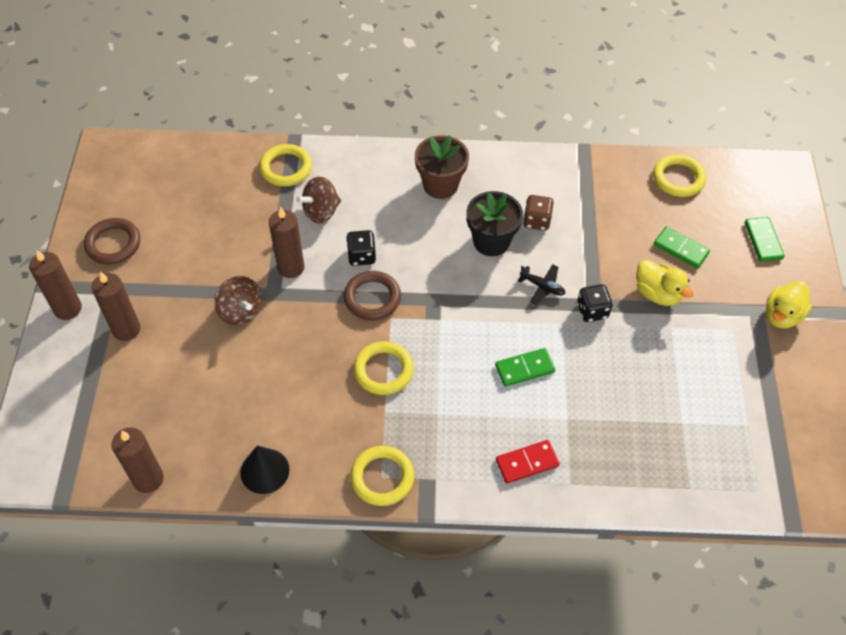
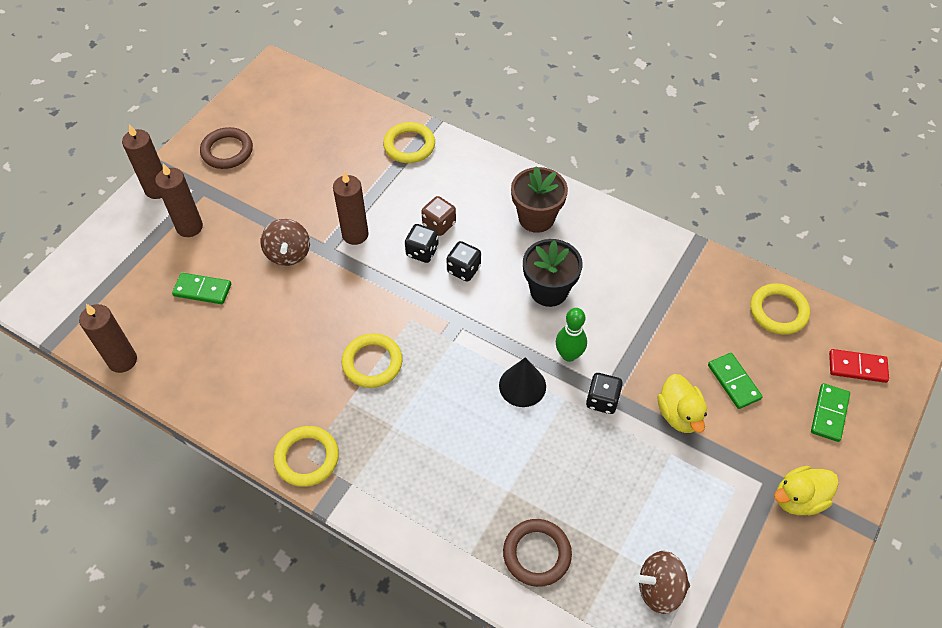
camera: 30 degrees right, 0 degrees up
black cone [240,446,289,494] -> black cone moved to [499,357,546,407]
brown spinning top [296,176,341,224] -> brown spinning top moved to [634,551,690,614]
brown ring [344,271,401,320] -> brown ring moved to [503,519,572,587]
green domino [495,348,555,386] -> green domino moved to [172,273,231,304]
red domino [496,440,559,483] -> red domino moved to [829,349,889,383]
black plane [518,264,565,305] -> green bowling pin [556,308,587,362]
brown dice [523,195,554,231] -> brown dice moved to [421,196,456,236]
none -> black dice [446,241,481,282]

